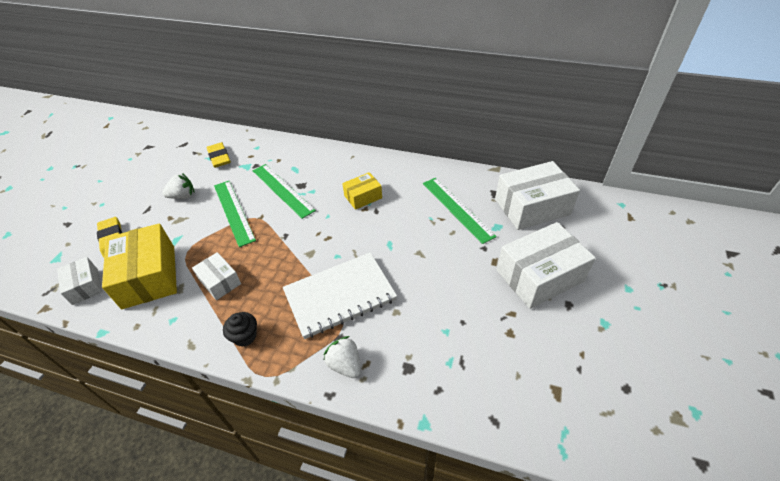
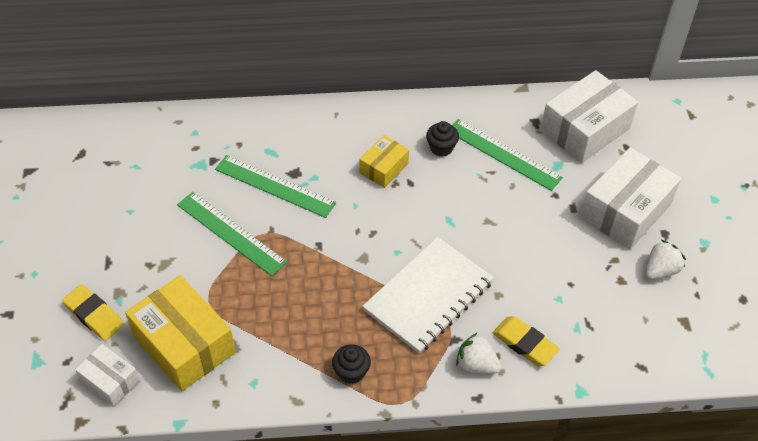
camera: 25 degrees left, 5 degrees up
white strawberry [162,173,195,199] -> white strawberry moved to [645,240,686,280]
white box [192,252,241,300] -> none
yellow eraser [206,142,231,168] -> yellow eraser moved to [493,316,560,366]
none -> black cupcake [426,121,459,157]

